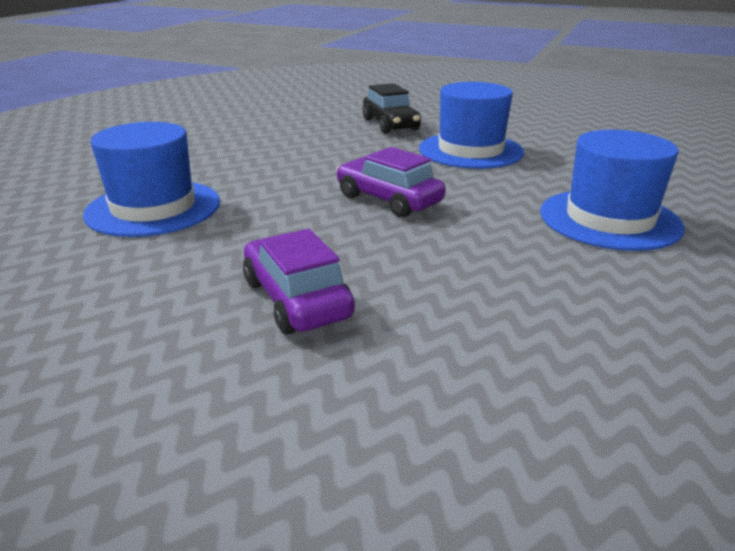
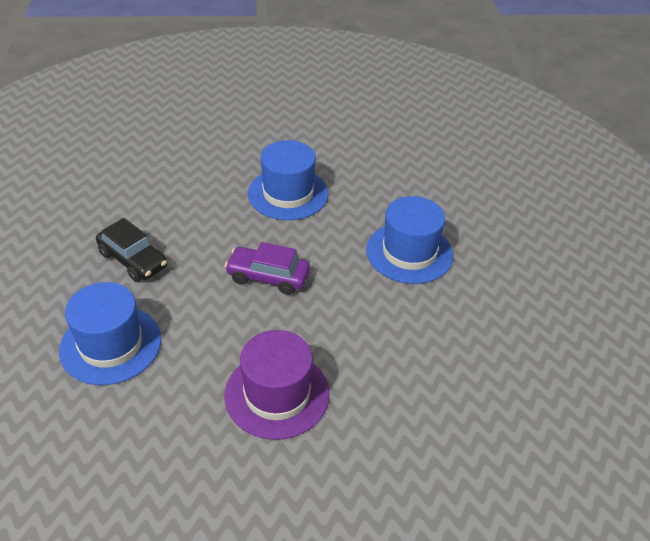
camera: 30 degrees left, 15 degrees up
purple car [243,229,355,334] -> purple hat [225,330,330,440]
black car [362,83,421,134] -> black car moved to [96,218,167,282]

